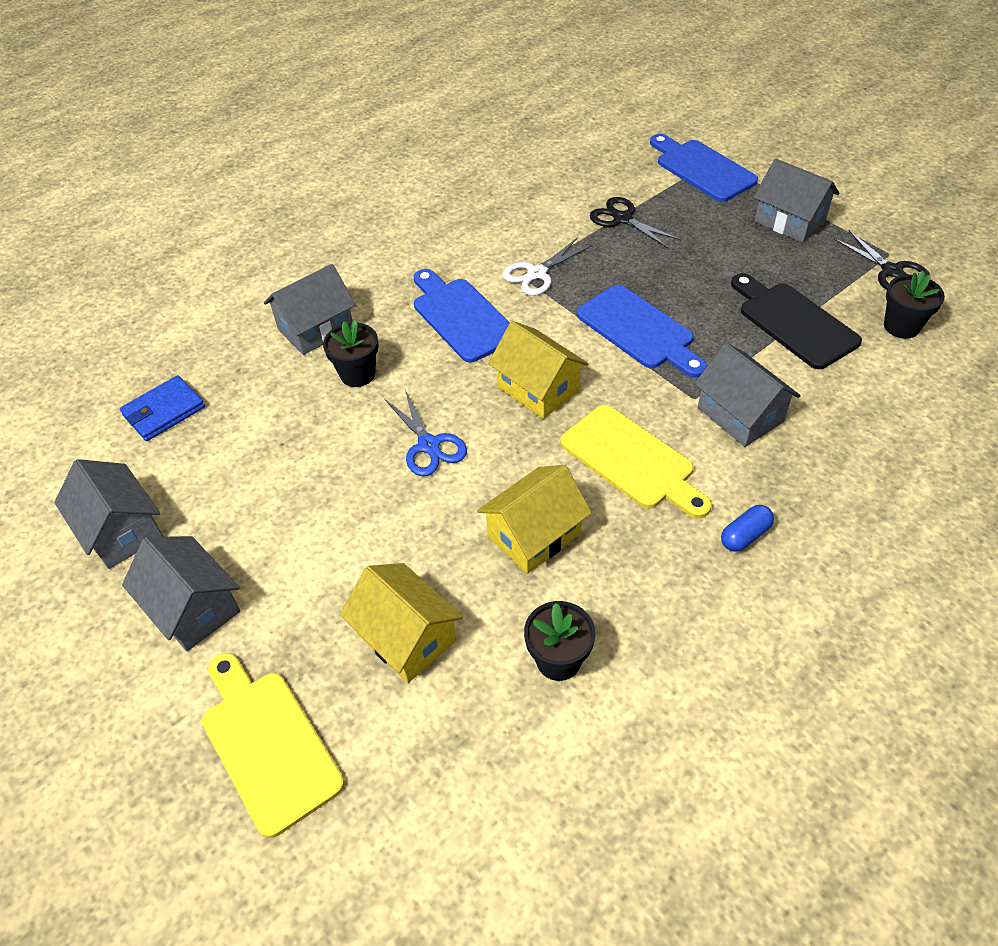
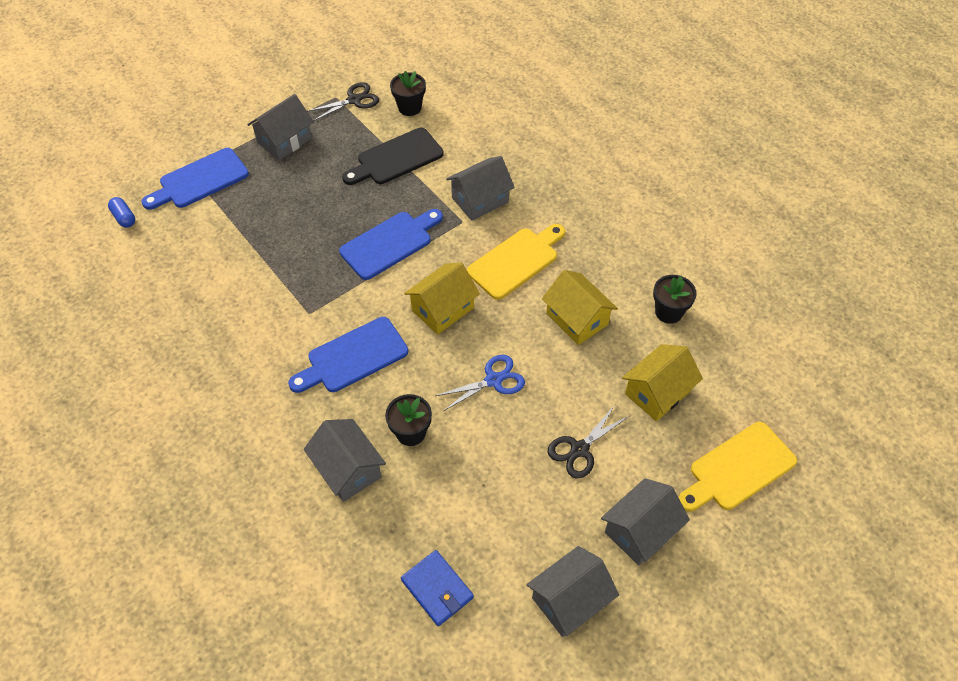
camera: 90 degrees left, 5 degrees up
white scissors [502,238,592,296] -> none
black scissors [589,197,681,249] -> black scissors moved to [548,405,629,478]
blue capsule [721,505,774,552] -> blue capsule moved to [108,197,135,228]

